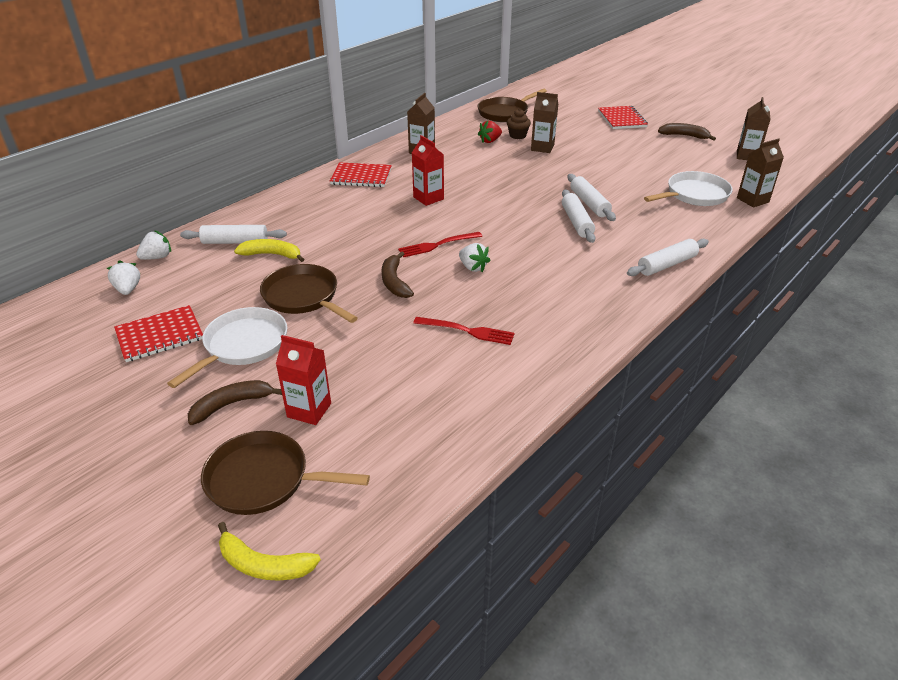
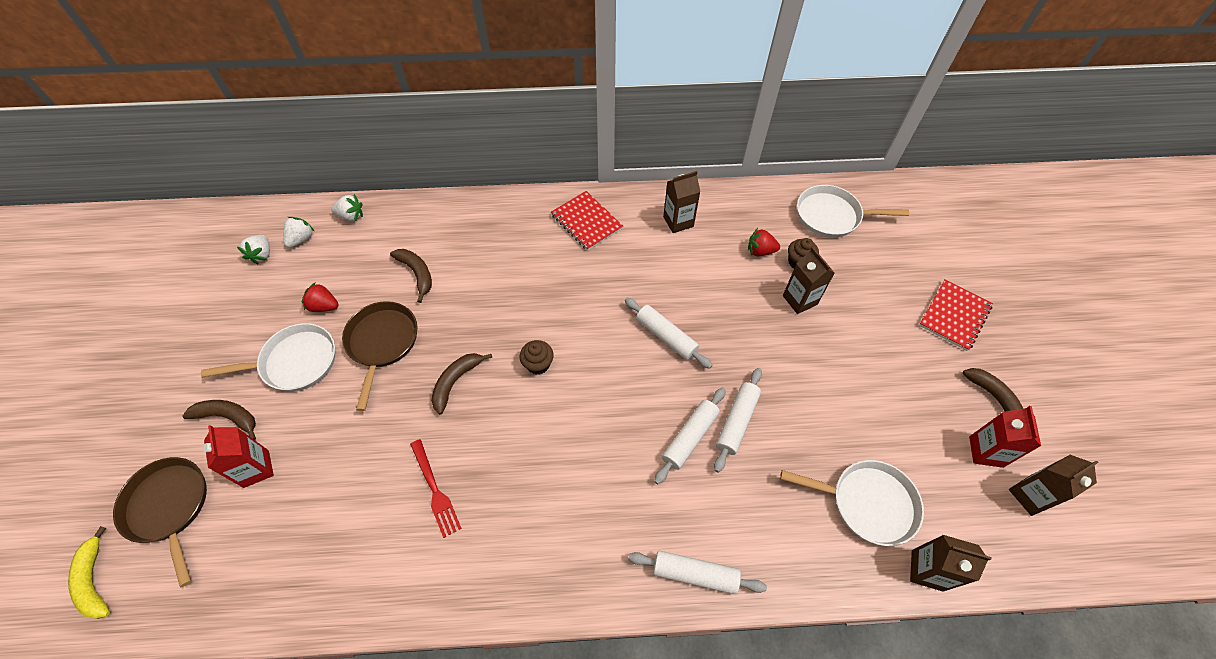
camera: 45 degrees right, 20 degrees up
red notebook [114,305,203,362] -> none
white rolling pin [180,225,287,244] -> white rolling pin moved to [625,298,712,369]
yellow banana [234,239,304,262] -> brown banana [390,249,432,303]
red fork [398,232,482,257] -> brown cupcake [519,340,554,375]
red carton [412,135,444,206] -> red carton moved to [969,406,1041,468]
white strawberry [459,243,491,272] -> white strawberry moved to [237,235,270,265]
brown pan [477,89,547,122] -> white pan [797,185,909,238]
none -> red strawberry [302,282,339,312]

